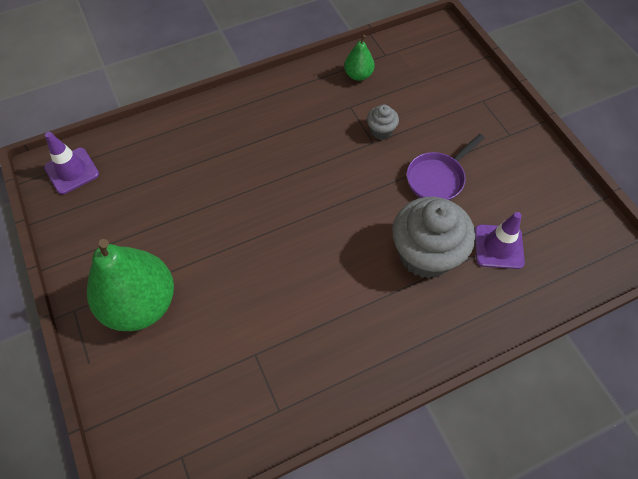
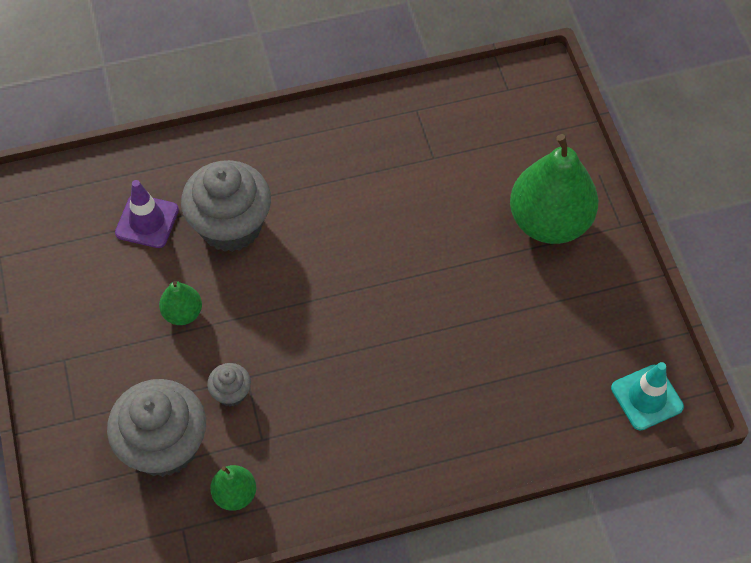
camera: 170 degrees left, 0 degrees up
purple traffic cone [44,132,99,194] -> turquoise traffic cone [611,362,684,431]
purple pan [407,134,485,200] -> green pear [159,281,202,325]
none -> grey cupcake [107,379,206,477]

